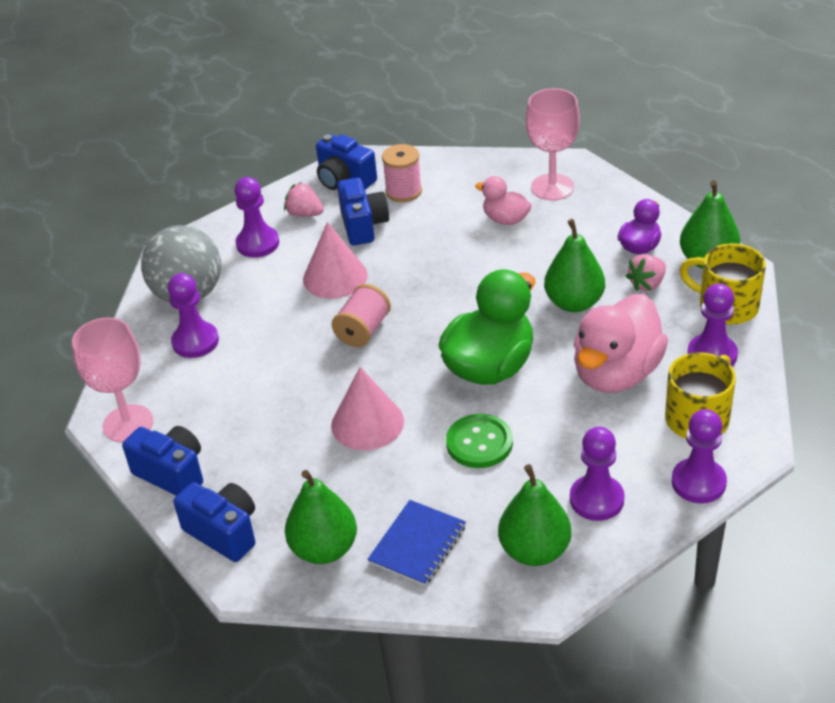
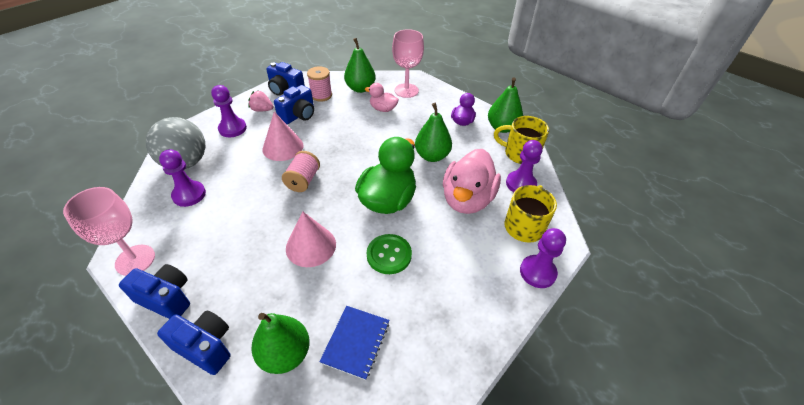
camera: 15 degrees left, 5 degrees up
blue camera [337,178,389,245] -> blue camera turned 60 degrees clockwise [274,85,314,124]
green pear [498,464,571,566] -> green pear moved to [344,38,376,93]
purple pawn [570,427,625,521] -> none
pink strawberry [626,254,666,291] -> none

